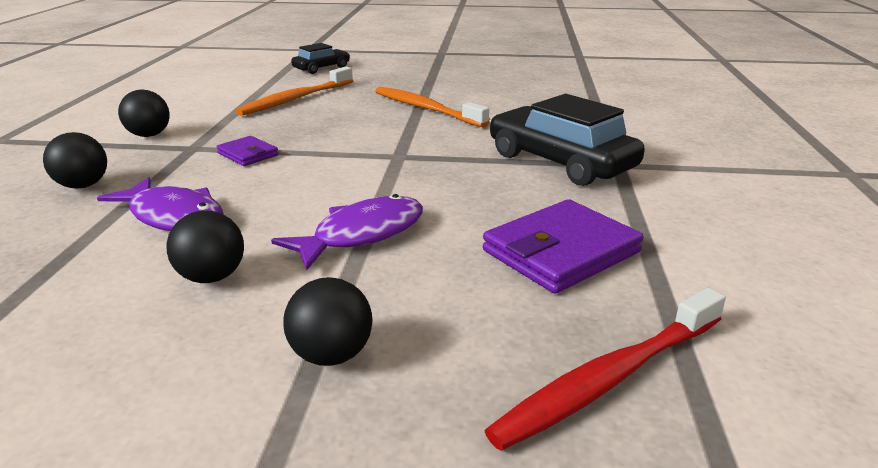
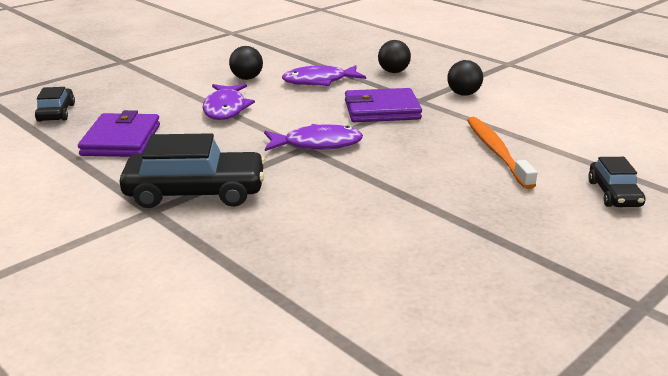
camera: 130 degrees right, 0 degrees up
purple wallet [216,136,278,166] -> purple wallet [345,88,422,122], size x1.86
black ball [284,277,372,366] -> none
orange toothbrush [375,87,489,128] -> none
red toothbrush [484,288,726,451] -> black car [35,87,75,122]
none -> purple fish [264,124,363,151]

